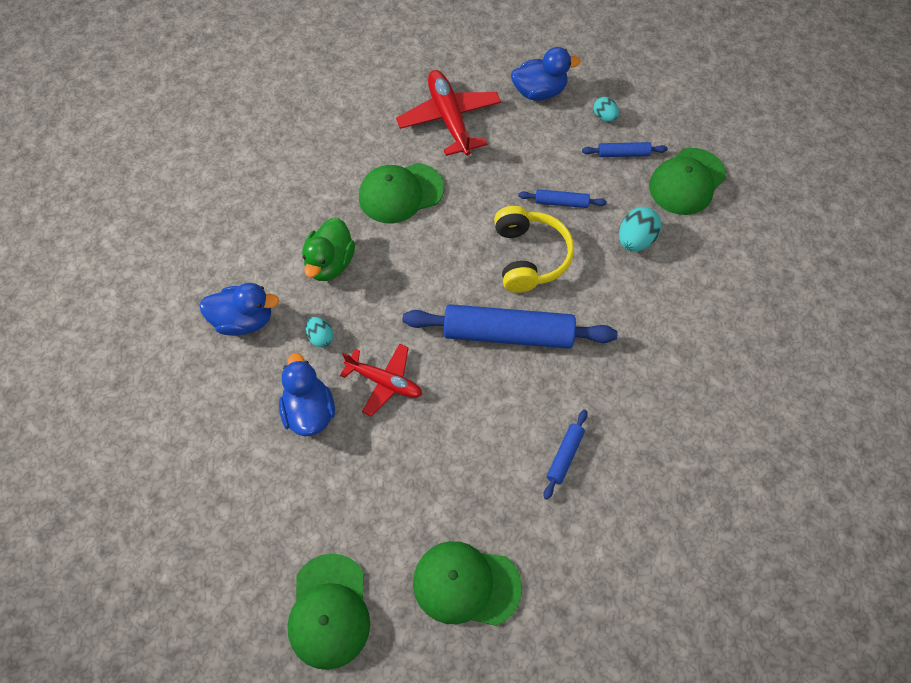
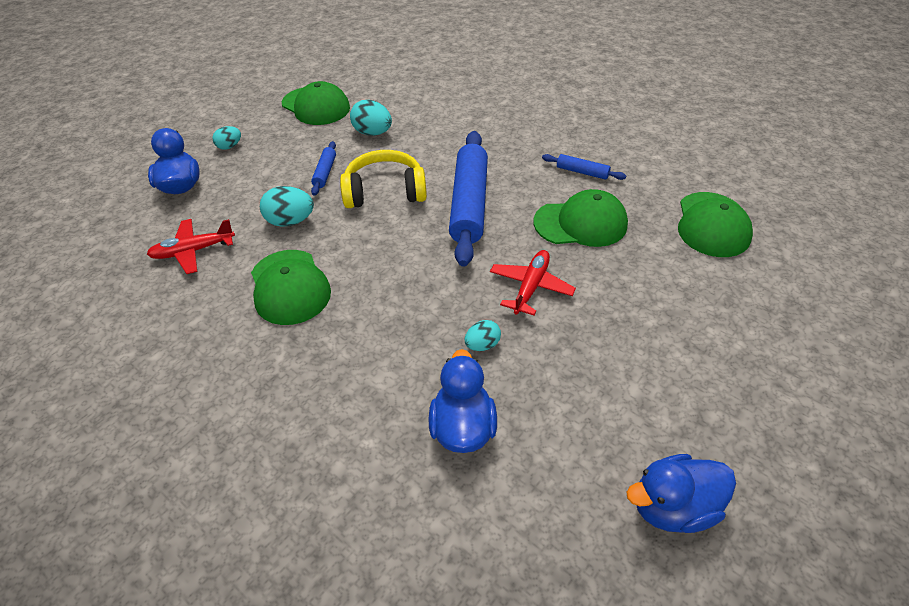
camera: 90 degrees left, 15 degrees down
blue duck [279,353,335,436] -> blue duck moved to [626,454,736,533]
green cap [287,554,370,670] -> green cap moved to [534,189,628,247]
green duck [302,218,355,281] -> none
red plane [396,70,501,156] -> red plane [147,219,235,274], size x0.66
blue rolling pin [582,142,668,157] -> none
none -> turquoise egg [260,186,314,227]

